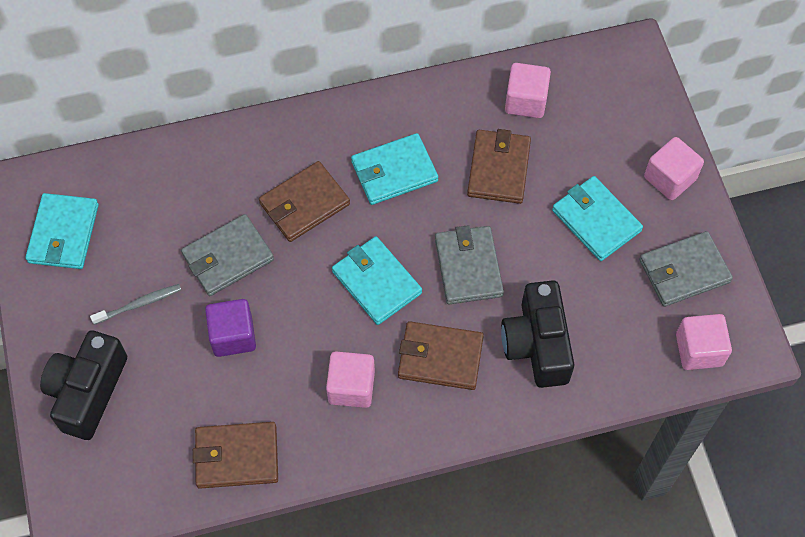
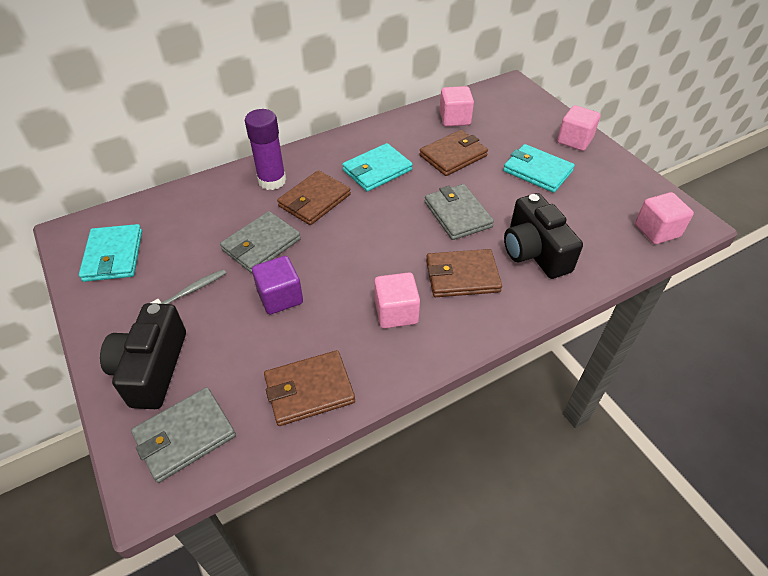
camera: 15 degrees left, 15 degrees down
turquoise wallet [332,236,422,325] -> none
brown wallet [467,129,531,204] -> brown wallet turned 60 degrees clockwise [419,130,488,176]
grey wallet [639,231,733,307] -> grey wallet moved to [131,387,236,483]
none -> purple glue stick [245,109,286,190]

